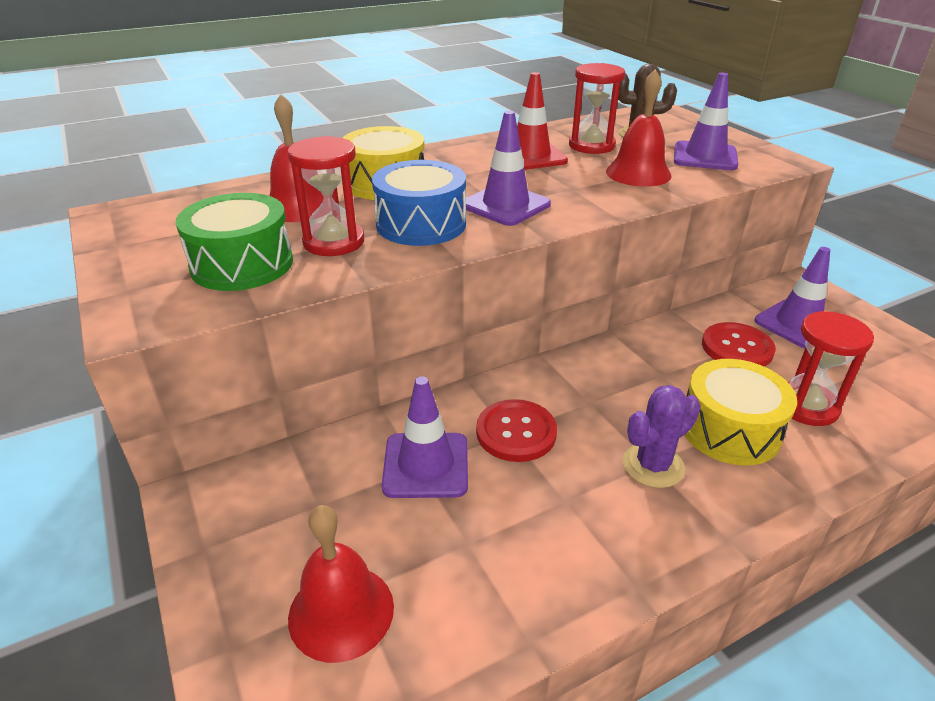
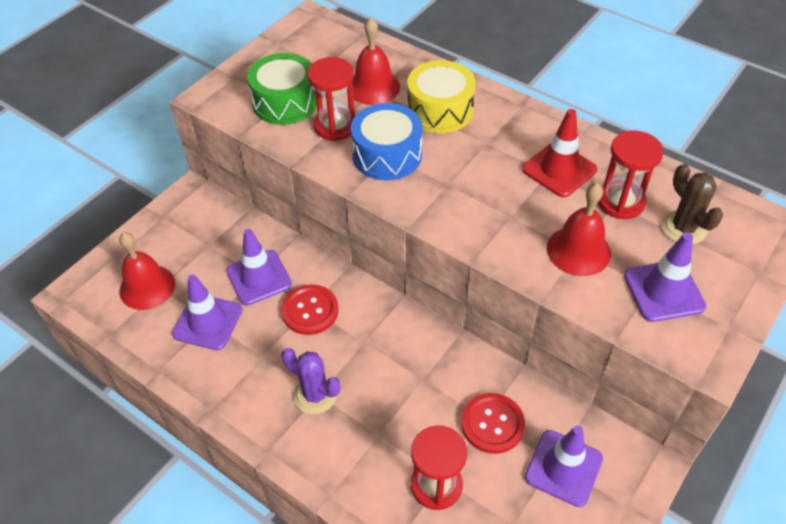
camera: 65 degrees right, 15 degrees up
purple traffic cone [466,111,551,226] -> purple traffic cone moved to [172,274,242,350]
yellow drum [685,359,797,465] -> none

